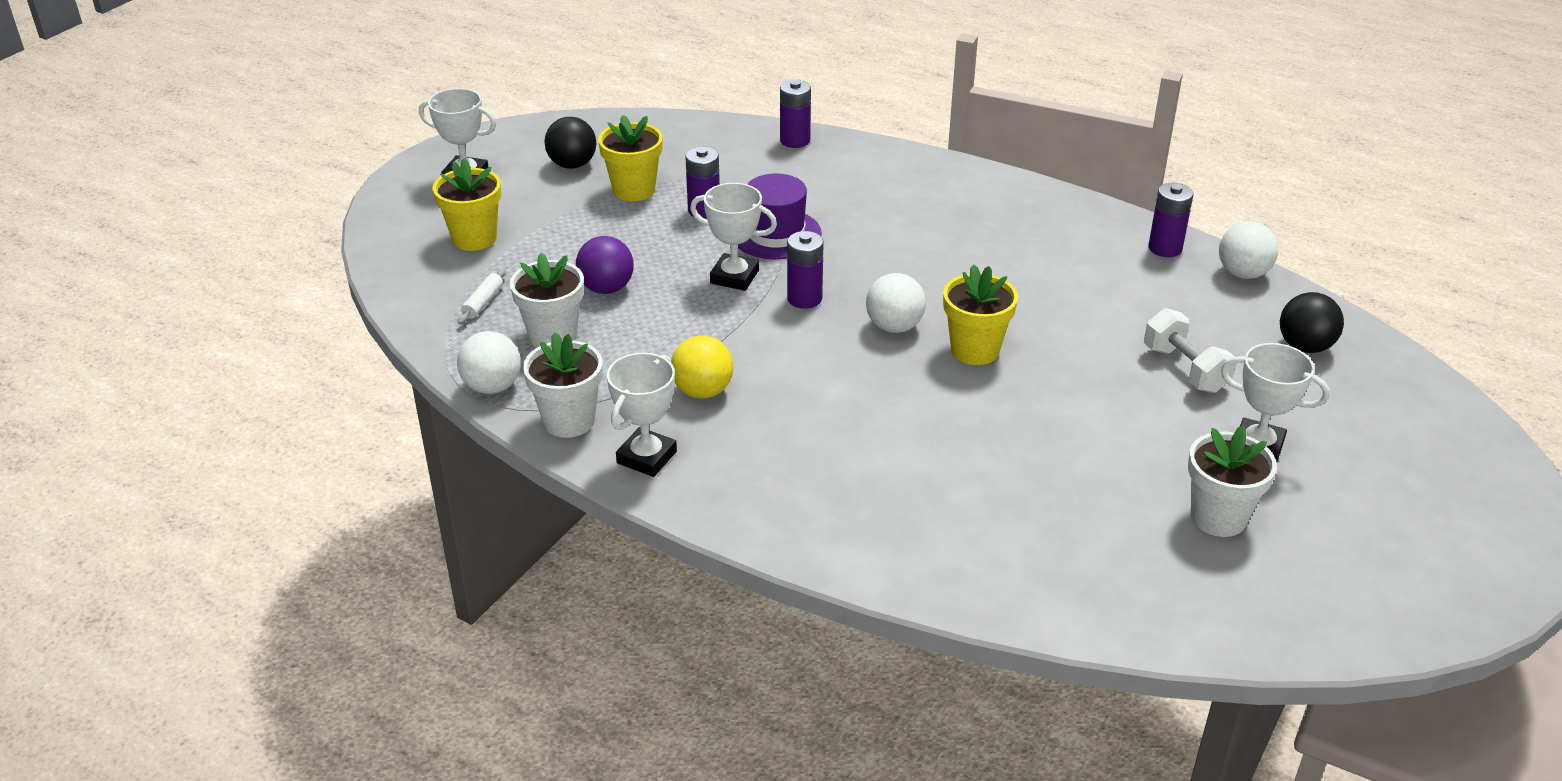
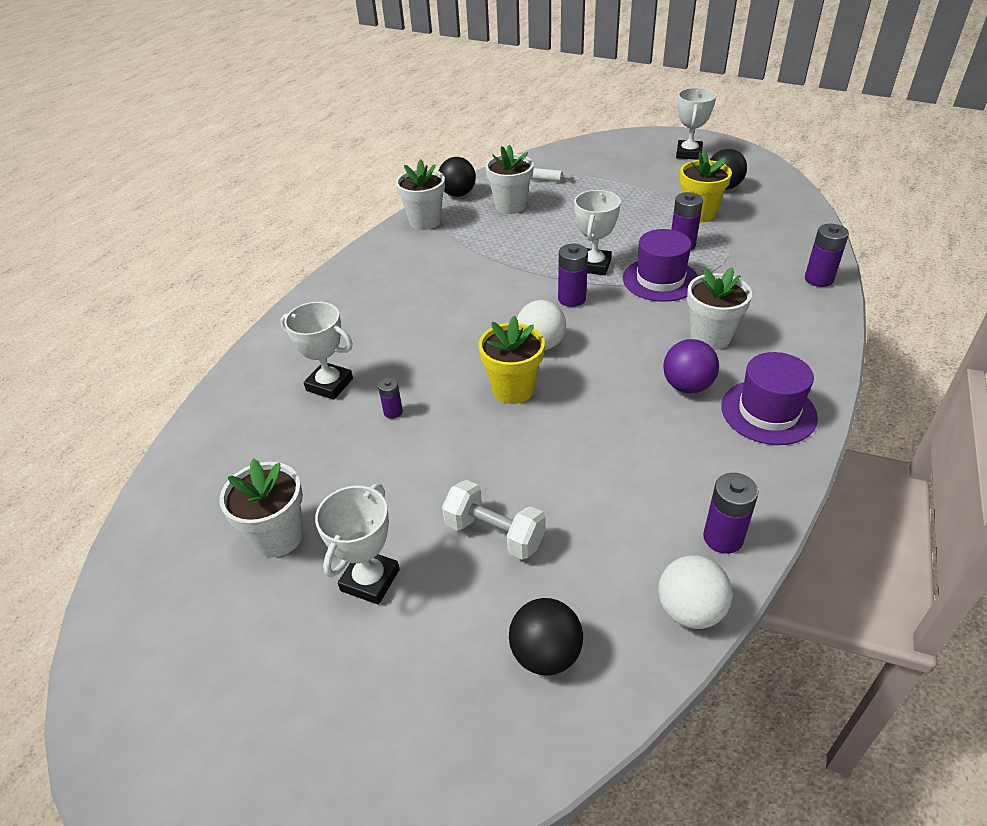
camera: 90 degrees right, 5 degrees up
yellow flower pot [432,158,501,251] -> none
white ball [457,331,521,394] -> black ball [439,157,476,197]
purple ball [576,236,634,294] -> purple ball moved to [663,339,719,393]
white trophy [607,353,677,477] -> white trophy moved to [280,302,353,400]
yellow ball [671,335,733,399] -> none
white dumbbell [1144,308,1236,393] -> white dumbbell turned 60 degrees clockwise [442,480,546,560]
none -> purple battery [378,378,403,419]
none -> white flower pot [687,267,752,350]
none -> purple hat [721,352,818,445]

